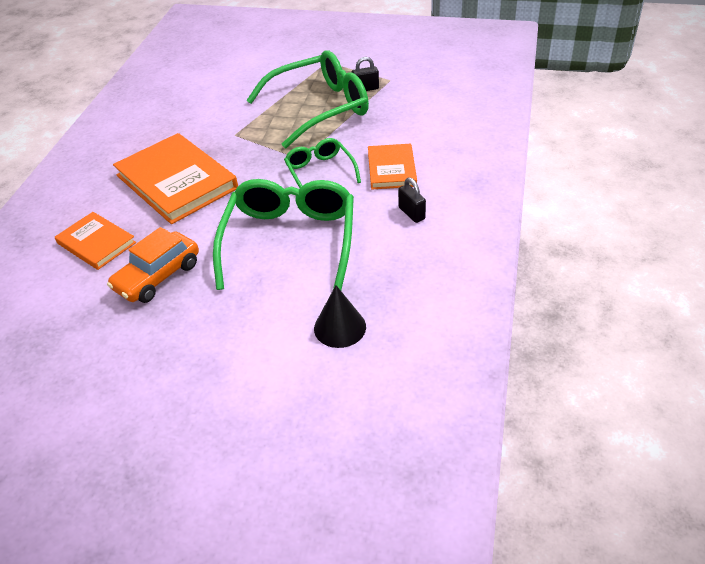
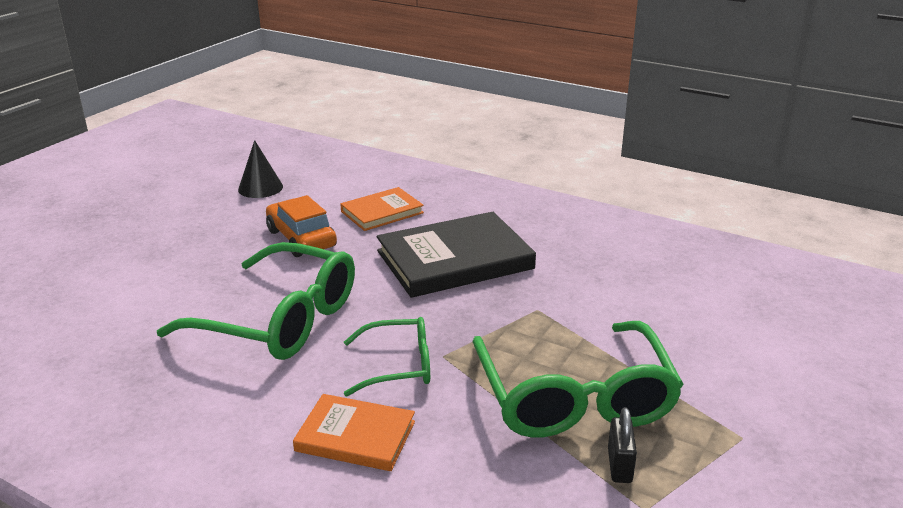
camera: 105 degrees right, 15 degrees down
orange book [113,133,238,224] -> black book [377,212,536,298]
black cone [314,285,366,348] -> black cone moved to [238,140,283,198]
black padlock [398,177,426,223] -> none

